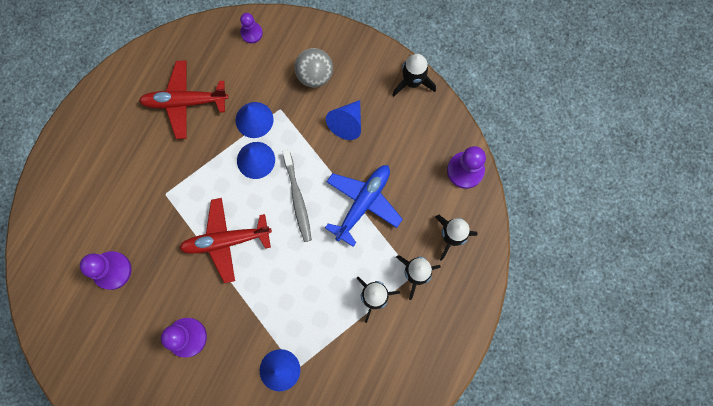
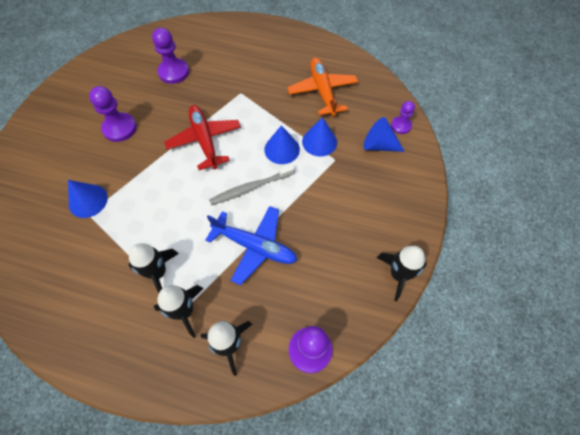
camera: 80 degrees right, 15 degrees down
red plane [139,60,228,139] -> orange plane [287,58,358,116]
grey ball [295,48,333,87] -> none
blue cone [326,100,361,140] -> blue cone moved to [364,117,405,152]

